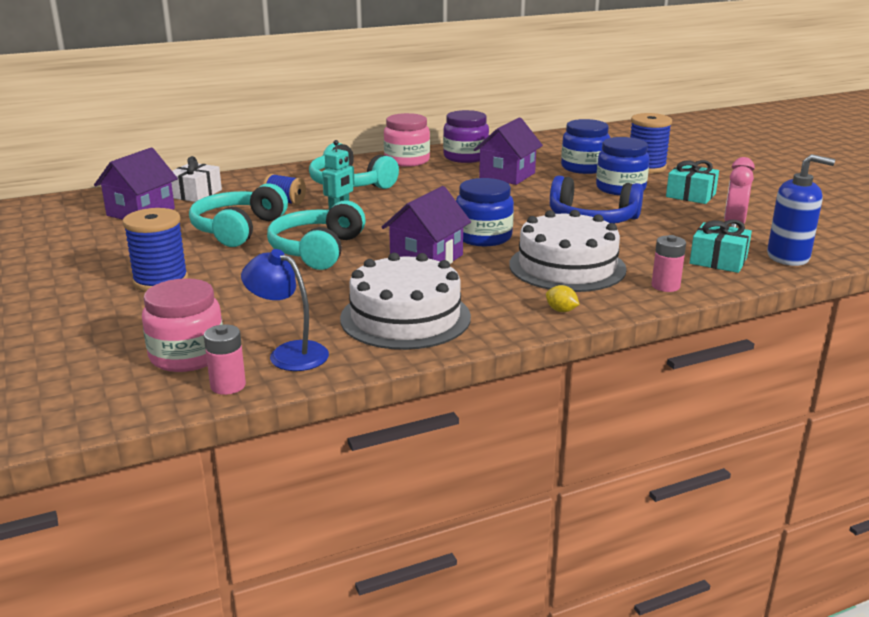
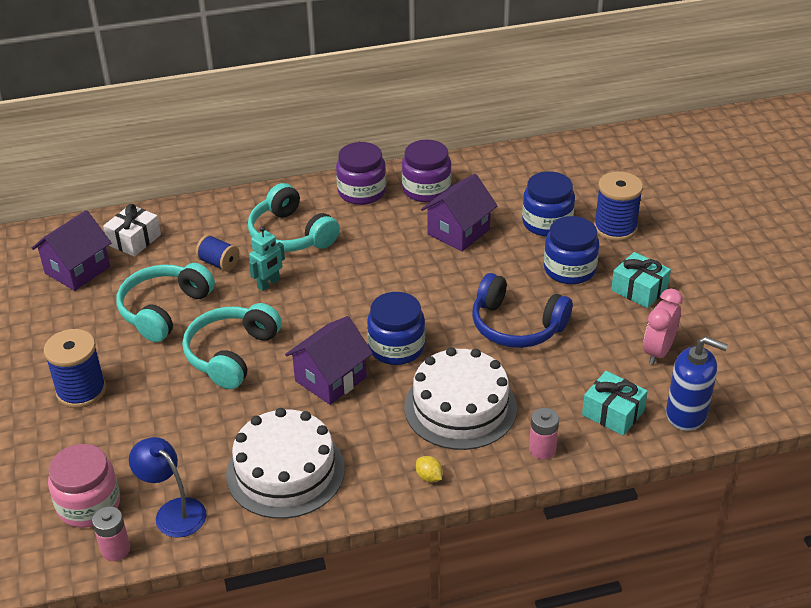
camera: 10 degrees right, 15 degrees up
pink jar [384,113,430,167] -> purple jar [336,142,386,205]

